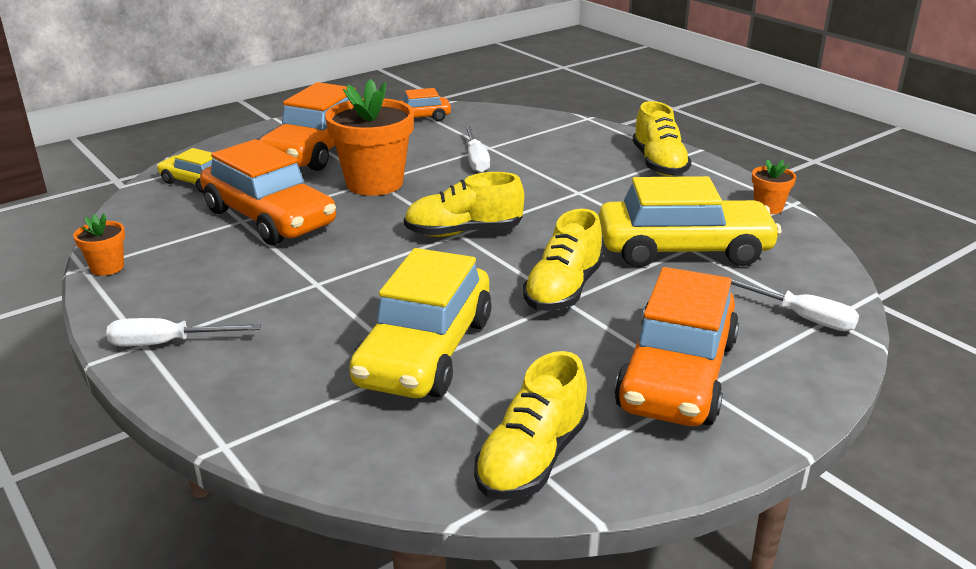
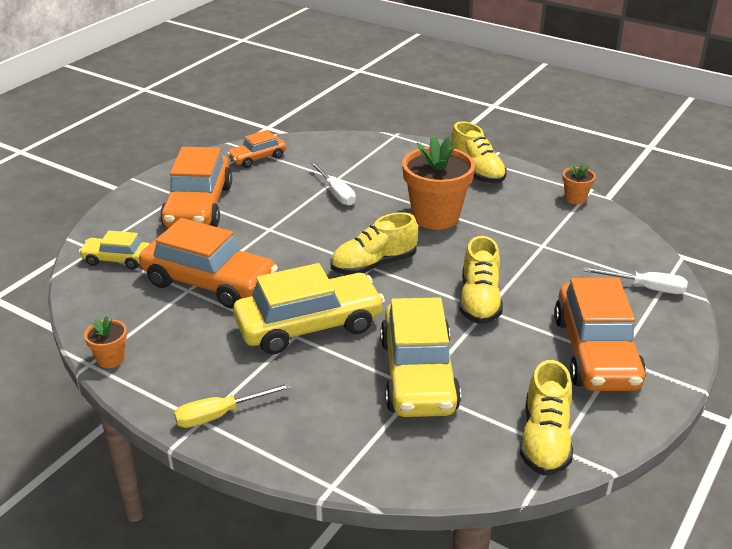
camera: 20 degrees left, 5 degrees up
white screwdriver [106,318,261,346] -> yellow screwdriver [174,383,292,428]
orange flower pot [325,79,414,196] -> orange flower pot moved to [402,135,475,230]
yellow car [599,176,782,267] -> yellow car moved to [233,263,385,354]

